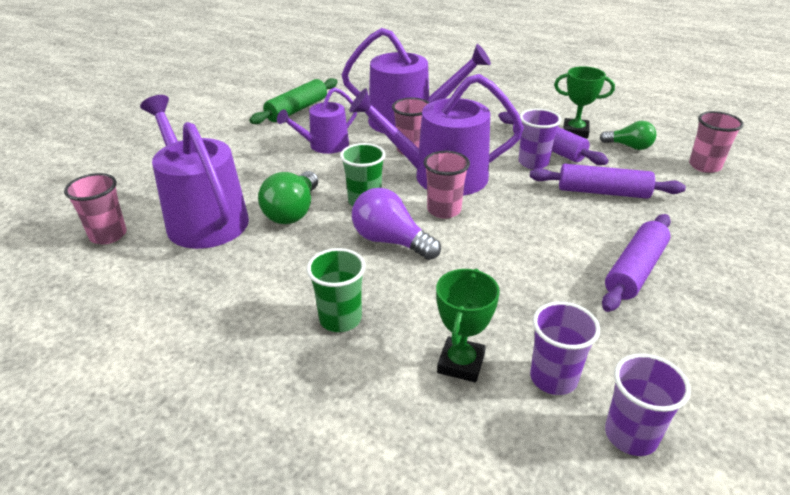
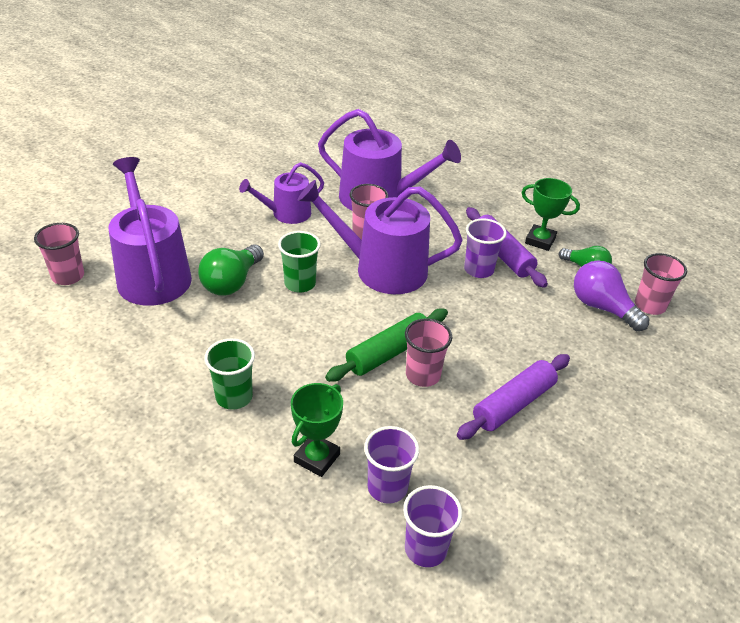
camera: 10 degrees right, 5 degrees up
green rolling pin [249,78,338,124] -> green rolling pin moved to [325,308,448,382]
purple light bulb [352,188,441,260] -> purple light bulb moved to [574,260,649,331]
pink cup [424,151,470,218] -> pink cup moved to [405,318,452,387]
purple rolling pin [530,164,686,199] -> none

